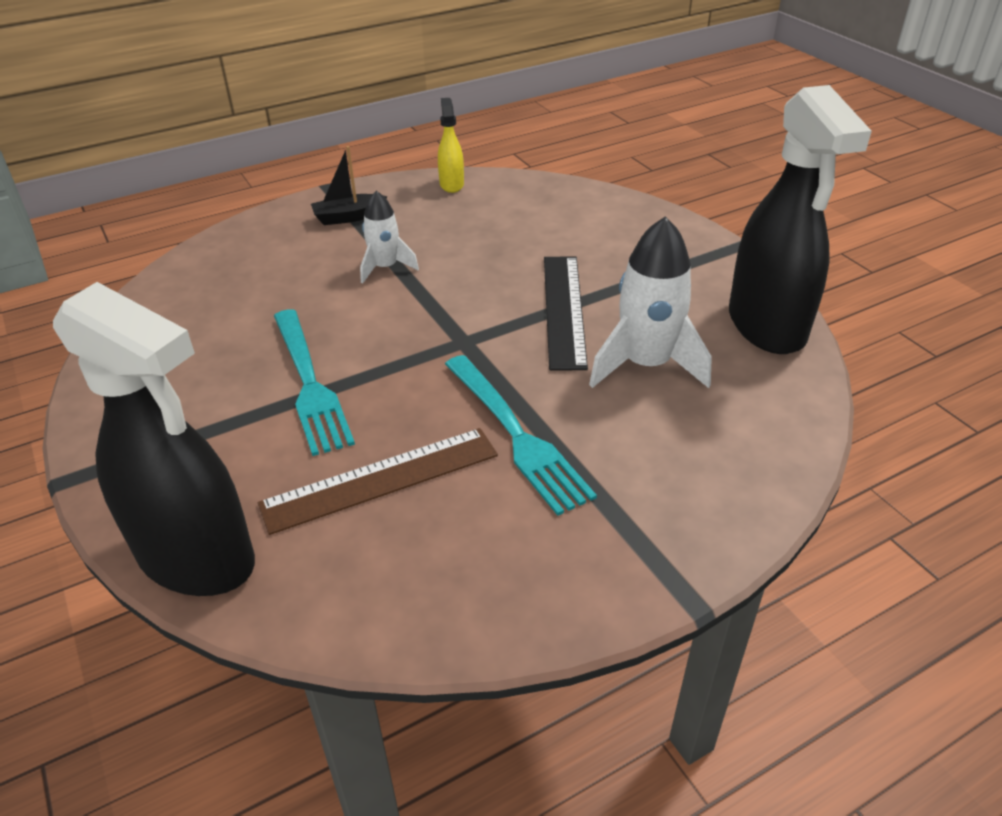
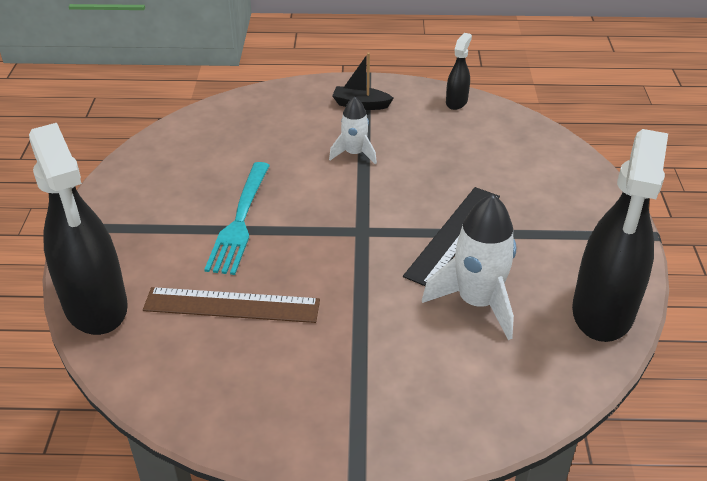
camera: 30 degrees right, 0 degrees up
yellow spray bottle [438,98,464,193] -> black spray bottle [446,33,472,110]
turquoise fork [445,355,597,516] -> none

